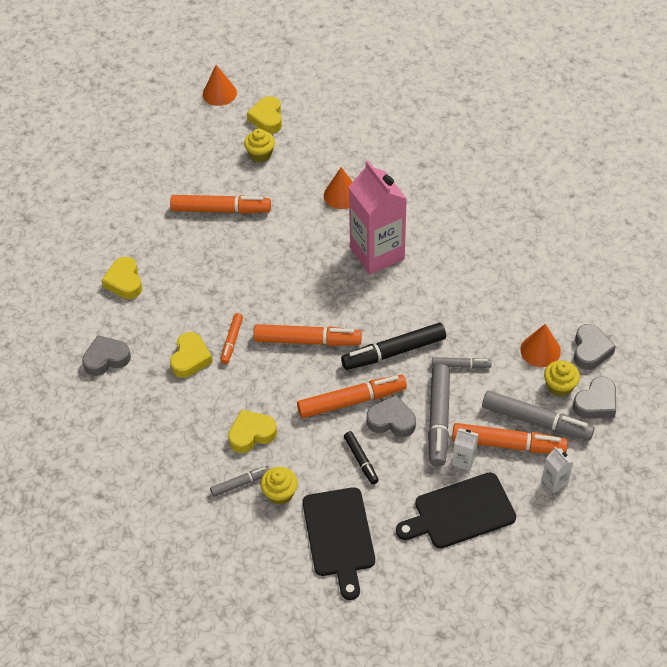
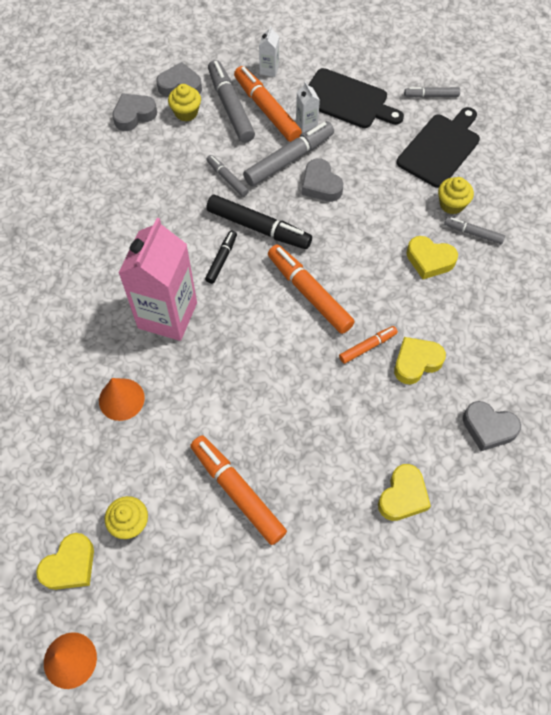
camera: 135 degrees left, 10 degrees up
orange marker [297,375,407,418] -> none
black marker [344,431,379,484] -> black marker moved to [205,230,237,284]
orange cone [520,324,561,367] -> none
none -> grey marker [404,87,460,98]

